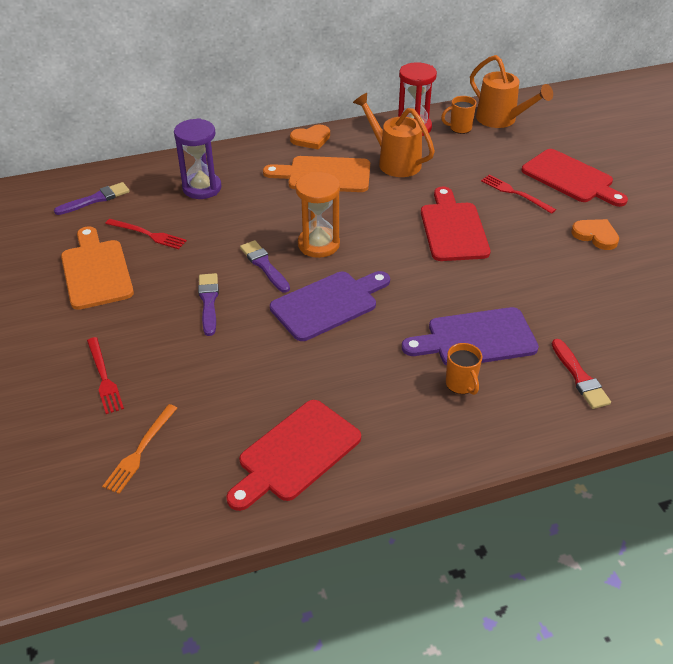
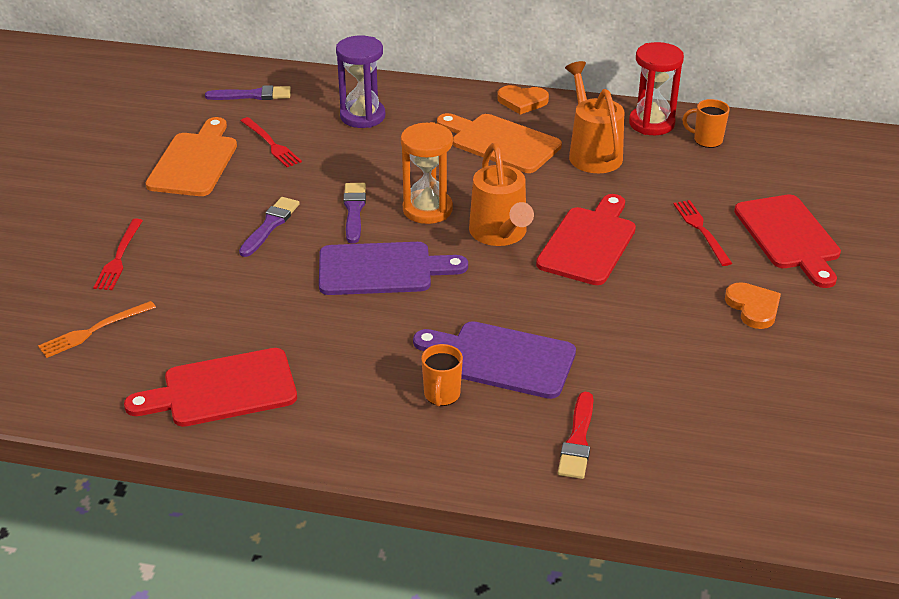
camera: 30 degrees right, 5 degrees down
orange watering can [470,55,553,128] -> orange watering can moved to [469,143,534,246]

